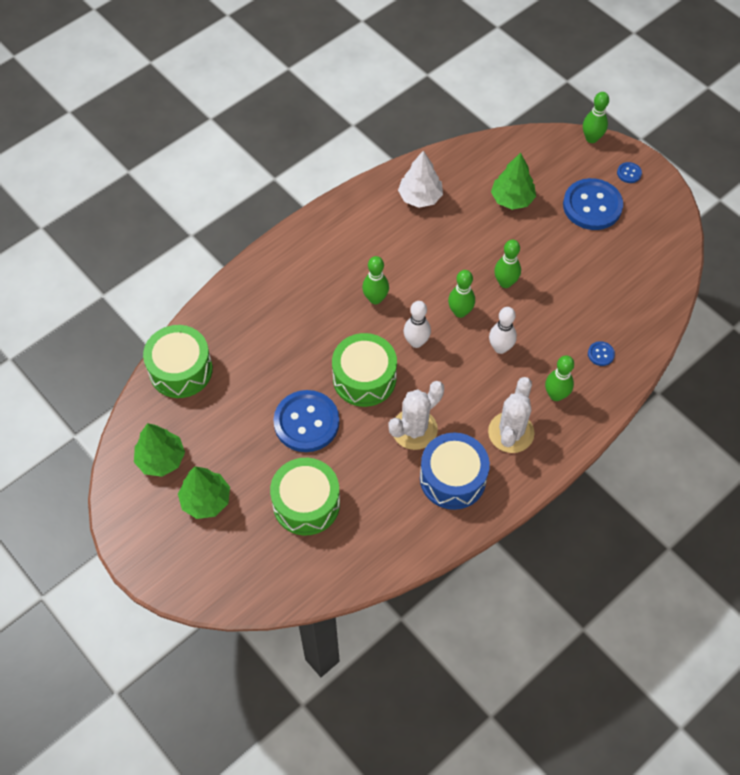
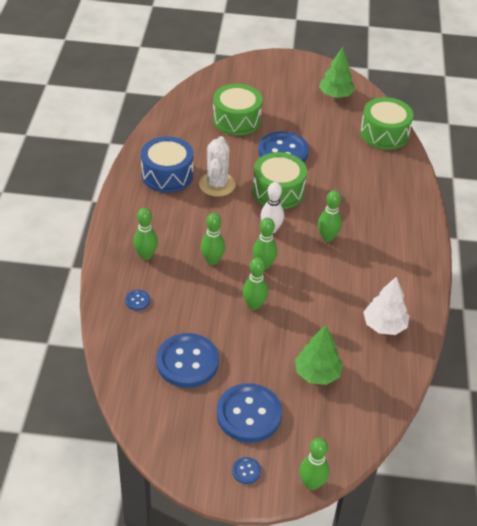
camera: 135 degrees right, 15 degrees down
green tree [178,466,230,519] -> none
white cactus [488,377,535,453] -> none
white bowling pin [489,307,517,354] -> green bowling pin [201,213,225,265]
none -> blue button [156,333,219,388]

